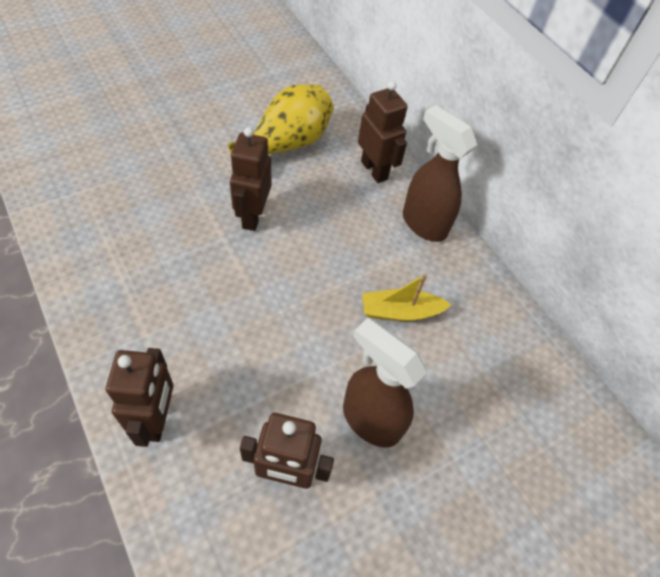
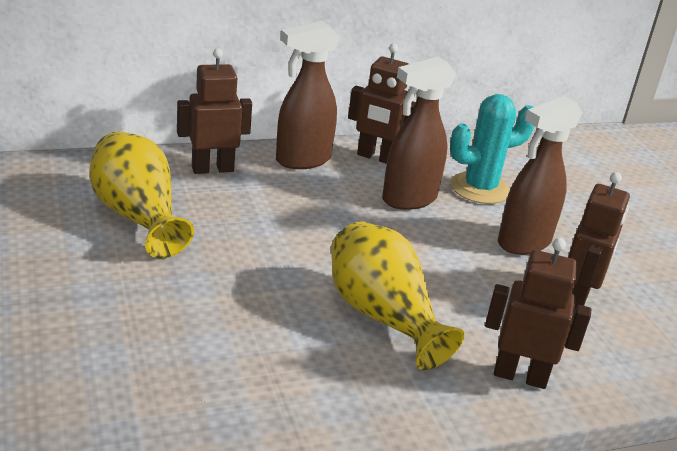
camera: 75 degrees left, 25 degrees down
brown robot [230,127,271,231] -> brown robot moved to [348,43,416,164]
yellow boat [363,274,451,322] -> brown spray bottle [382,56,456,210]
none -> yellow vase [331,221,465,370]
none -> turquoise cactus [450,94,534,204]

